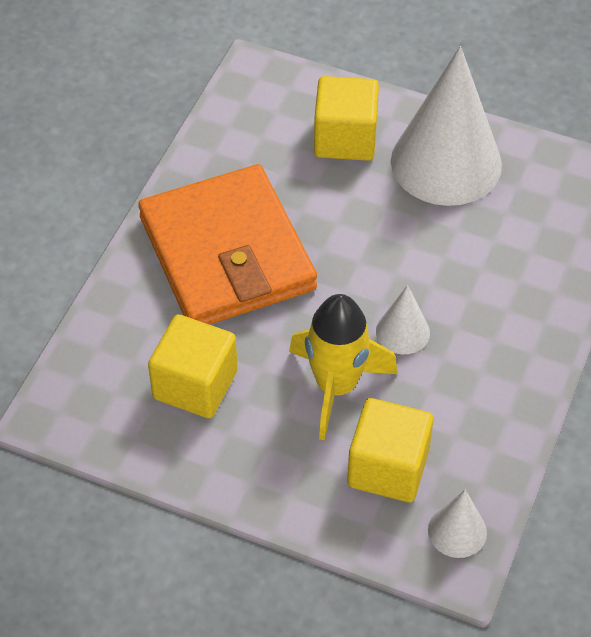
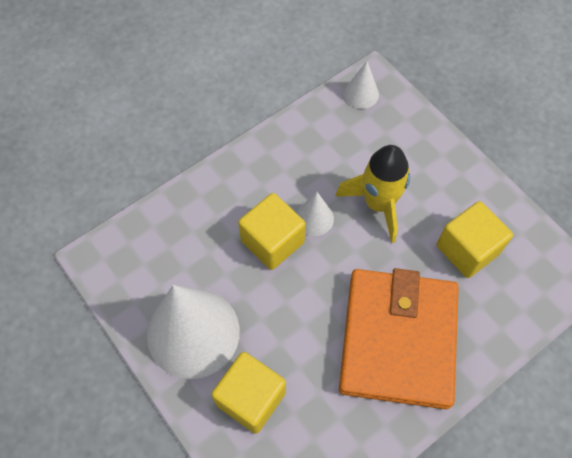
camera: 150 degrees left, 10 degrees up
yellow cube [347,398,433,502] -> yellow cube moved to [238,193,306,270]

